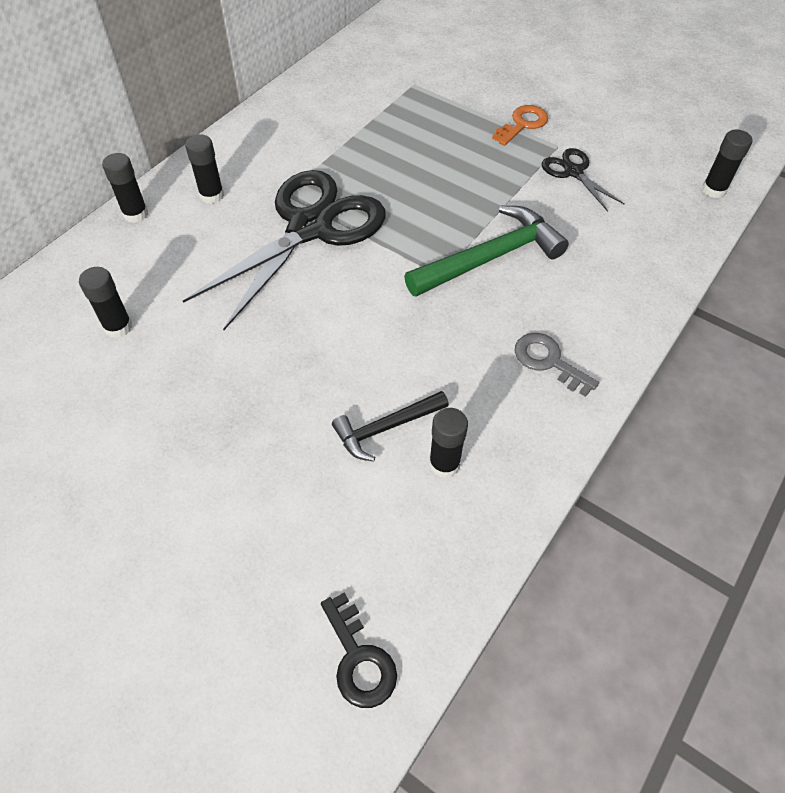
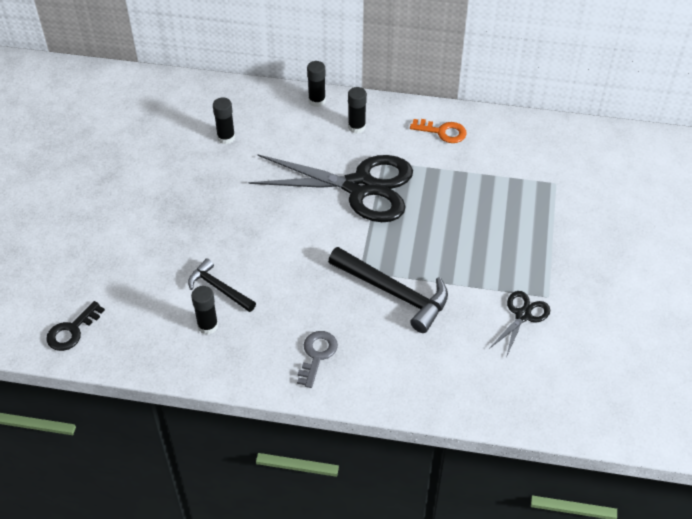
camera: 65 degrees right, 5 degrees down
green hammer [404,206,569,297] -> black hammer [328,247,448,333]
orange key [492,105,548,146] -> orange key moved to [410,119,467,143]
black glue stick [702,129,752,198] -> none

